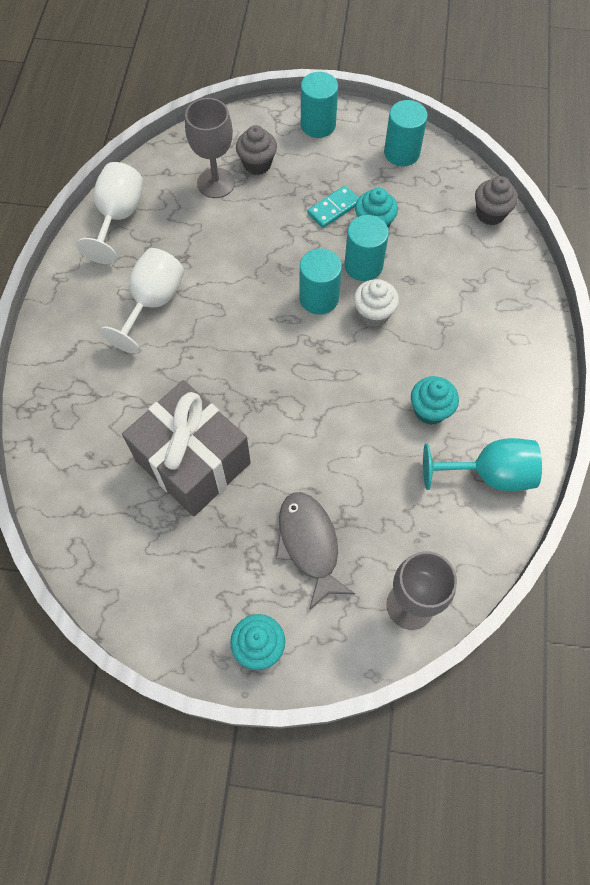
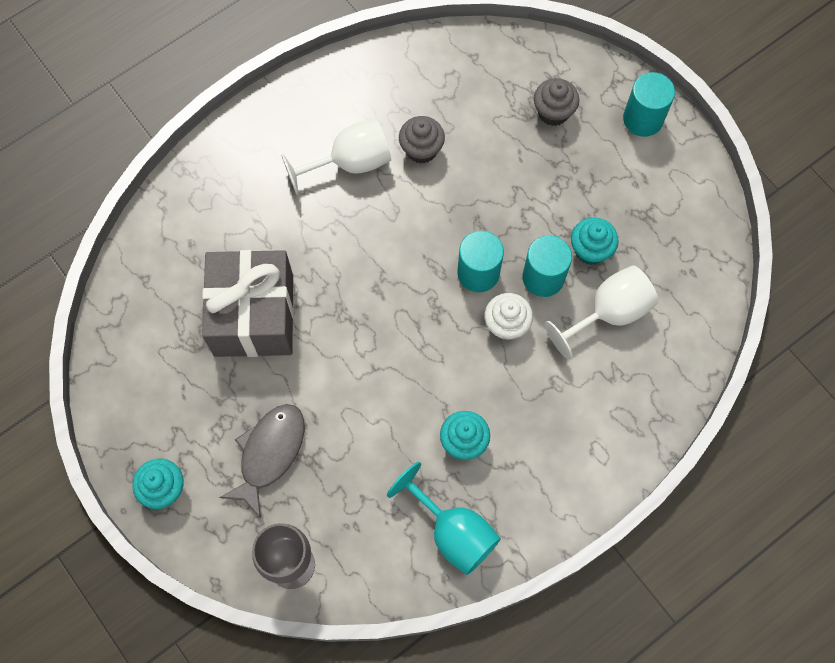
camera: 45 degrees right, 5 degrees up
white goblet [76,162,143,264] -> white goblet moved to [545,265,658,360]
grey goblet [185,98,235,198] -> none
turquoise domino [307,186,359,228] -> none
turquoise cylinder [384,100,428,166] -> none
grey cupcake [475,176,518,225] -> grey cupcake moved to [399,116,445,164]

